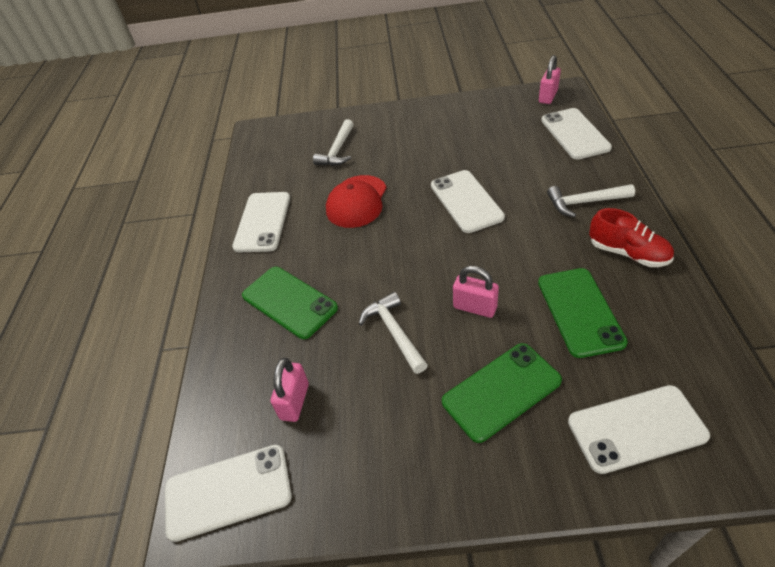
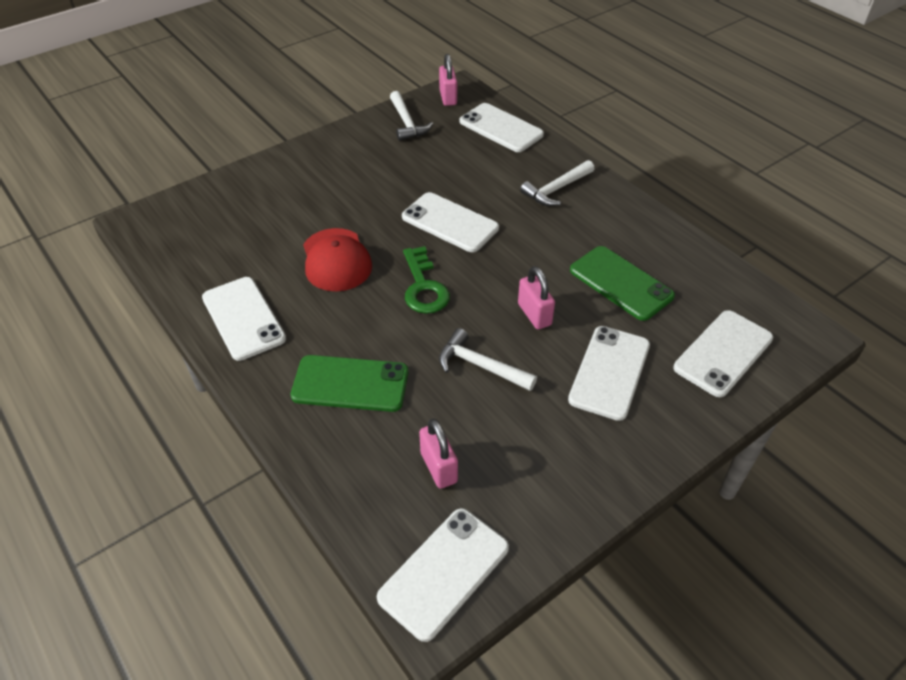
camera: 40 degrees left, 0 degrees up
white hammer [313,119,354,166] -> white hammer moved to [390,91,433,141]
green phone [442,343,562,443] -> white phone [568,326,650,421]
pink padlock [453,266,499,318] -> pink padlock turned 75 degrees clockwise [518,266,555,329]
red shoe [589,208,674,267] -> none
none -> green key [403,246,450,314]

